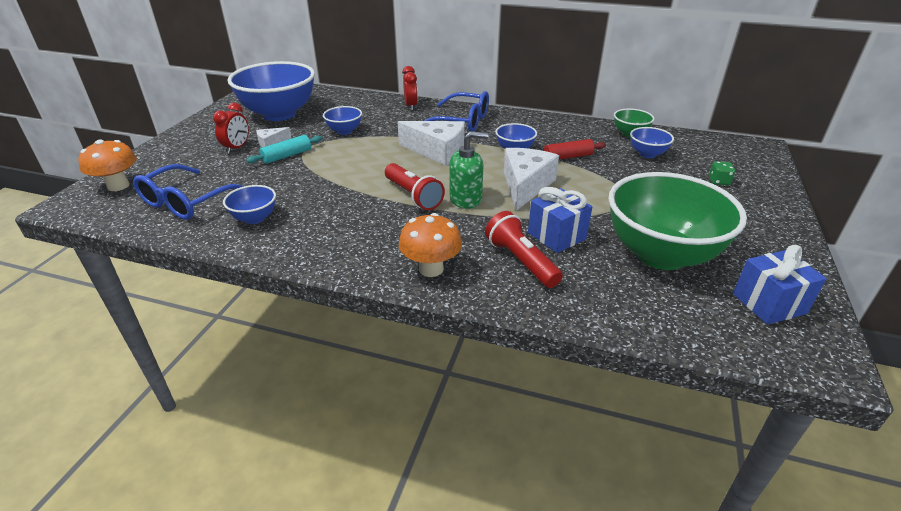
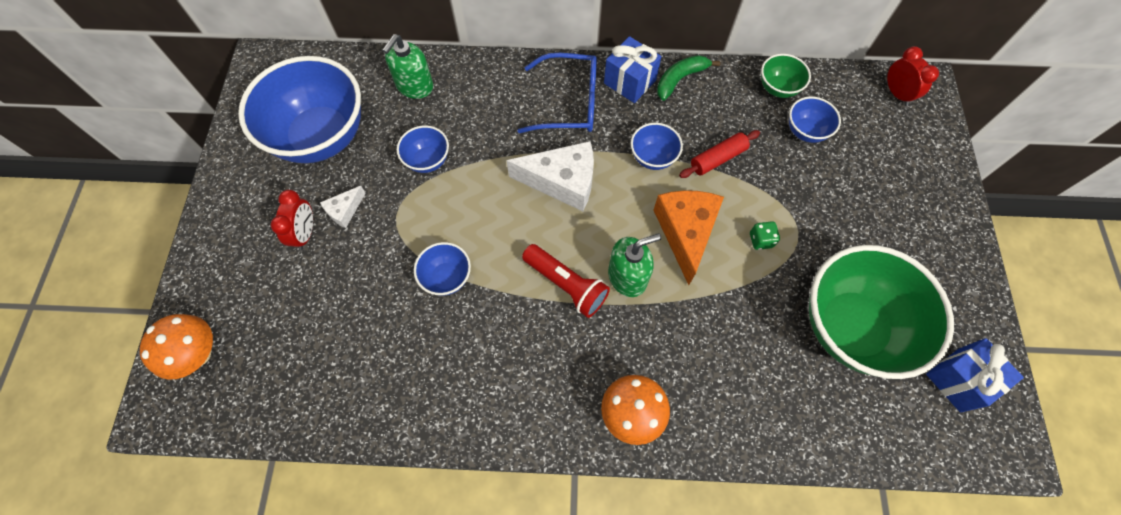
camera: 15 degrees left, 30 degrees up
blue glasses [133,164,244,220] -> none
blue bowl [223,185,276,224] -> blue bowl moved to [414,242,471,296]
turquoise rolling pin [246,135,322,164] -> none
red clock [402,66,418,111] -> red clock moved to [886,46,939,106]
red flashlight [485,211,563,288] -> none
white cheese [504,148,559,211] -> orange cheese [653,190,724,285]
blue gift [528,187,592,253] -> blue gift moved to [604,36,661,103]
green dice [709,161,735,185] -> green dice moved to [750,221,780,250]
none -> green soap dispenser [382,34,433,99]
none -> green banana [657,55,720,101]

